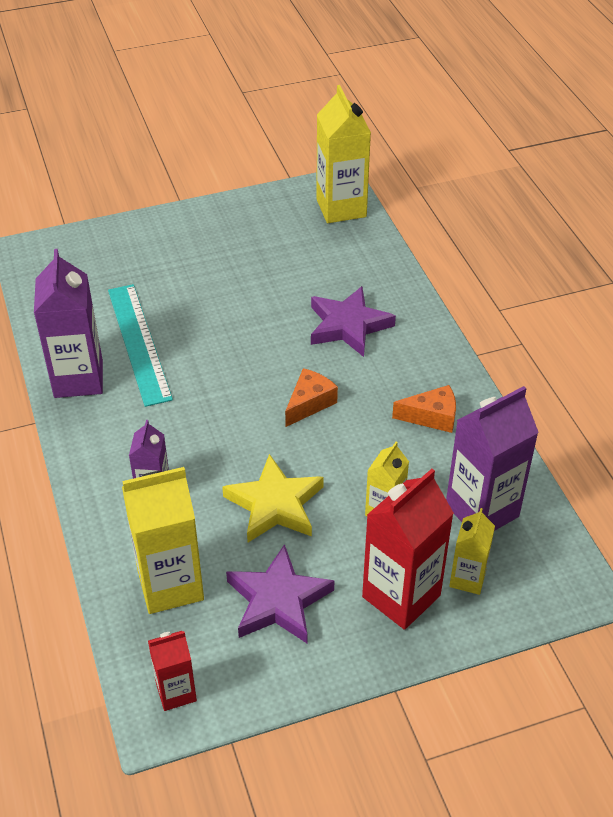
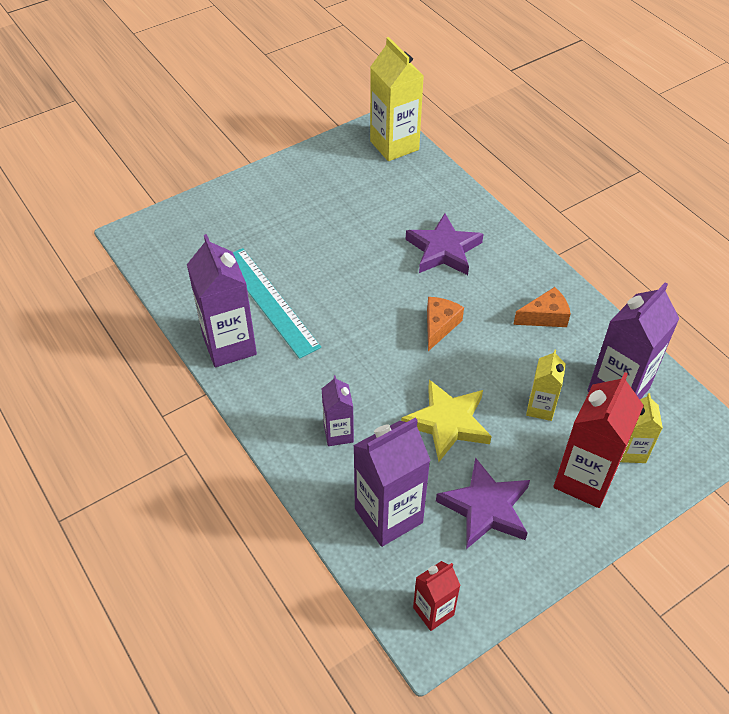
camera: 15 degrees left, 5 degrees up
yellow carton [122,467,204,614] -> purple carton [353,418,430,547]

